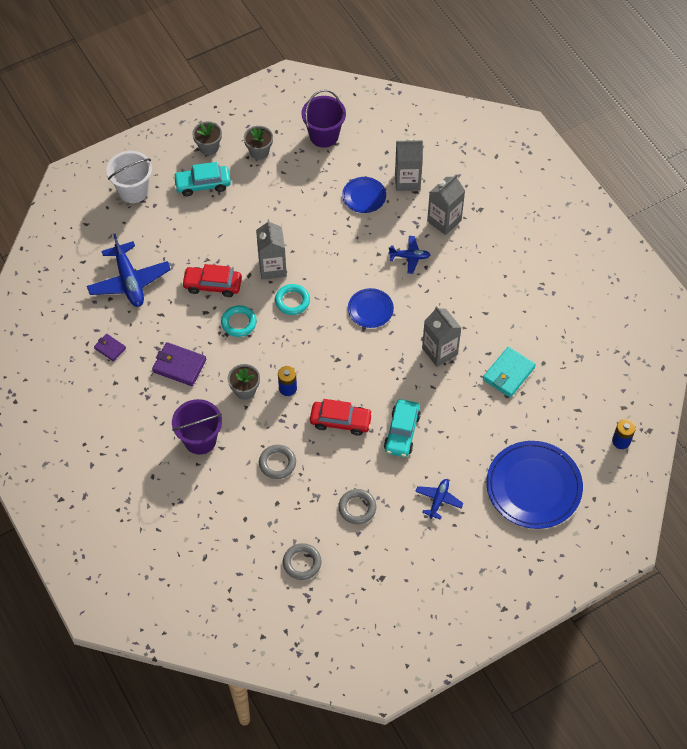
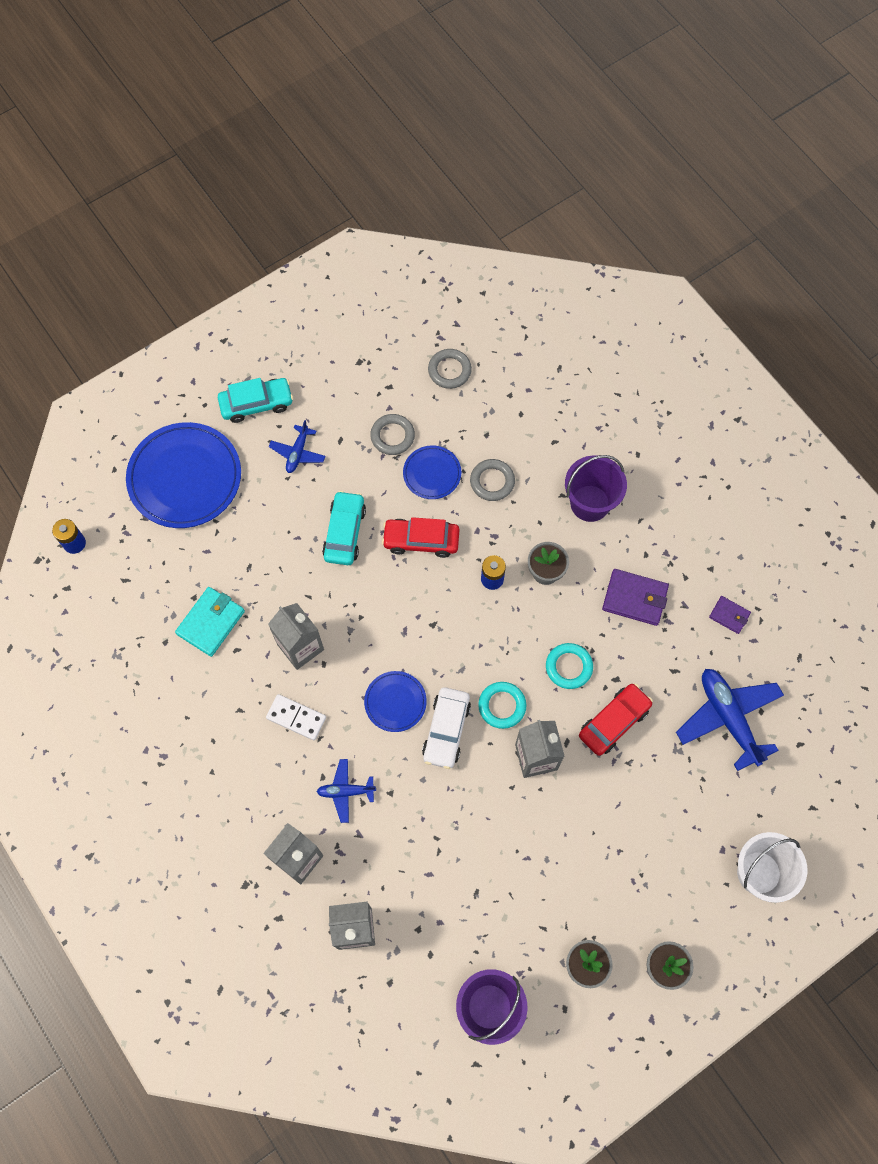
camera: 175 degrees right, 10 degrees up
turquoise car [173,162,231,196] -> turquoise car moved to [218,378,293,423]
red car [182,264,242,297] -> red car turned 45 degrees counterclockwise [579,683,653,756]
blue plate [342,177,386,213] -> blue plate moved to [403,445,461,499]
none -> white domino [266,694,326,740]
none -> white car [422,687,471,769]

